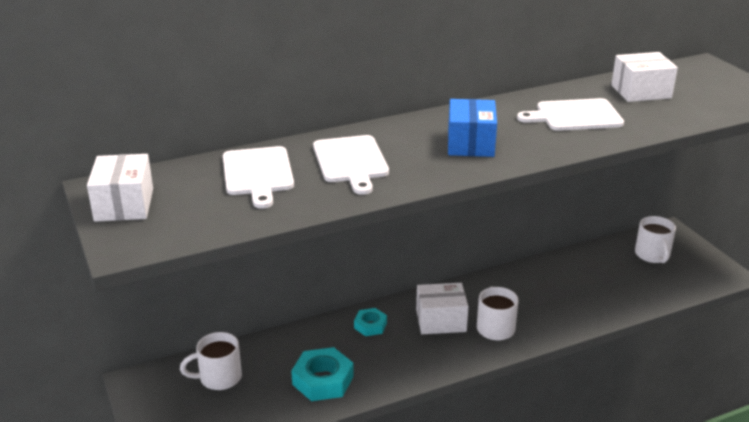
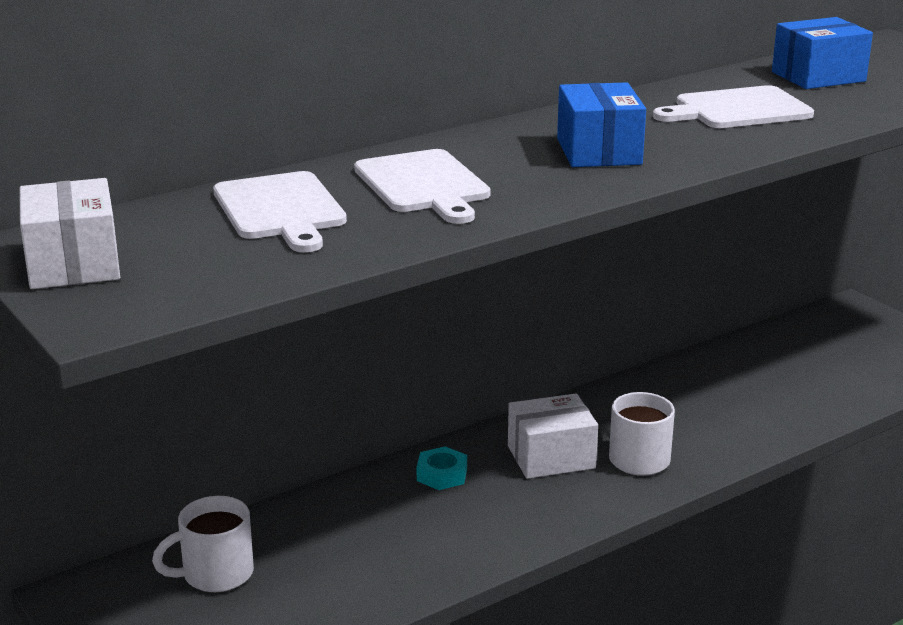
camera: 10 degrees left, 5 degrees down
turquoise nut [291,347,354,401] -> none
white box [611,52,678,102] -> blue box [772,17,873,89]
white mug [635,216,676,263] -> none

